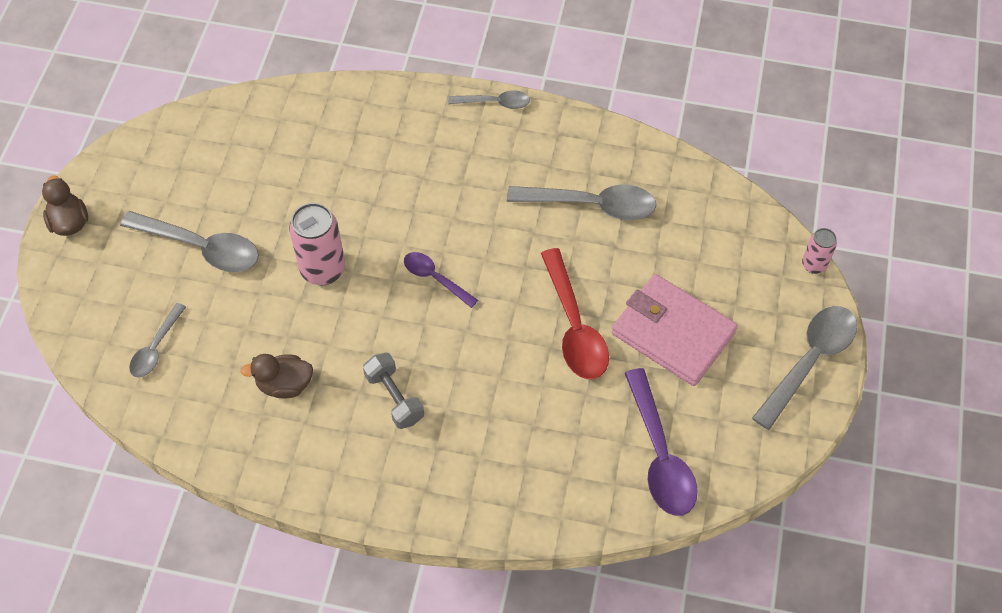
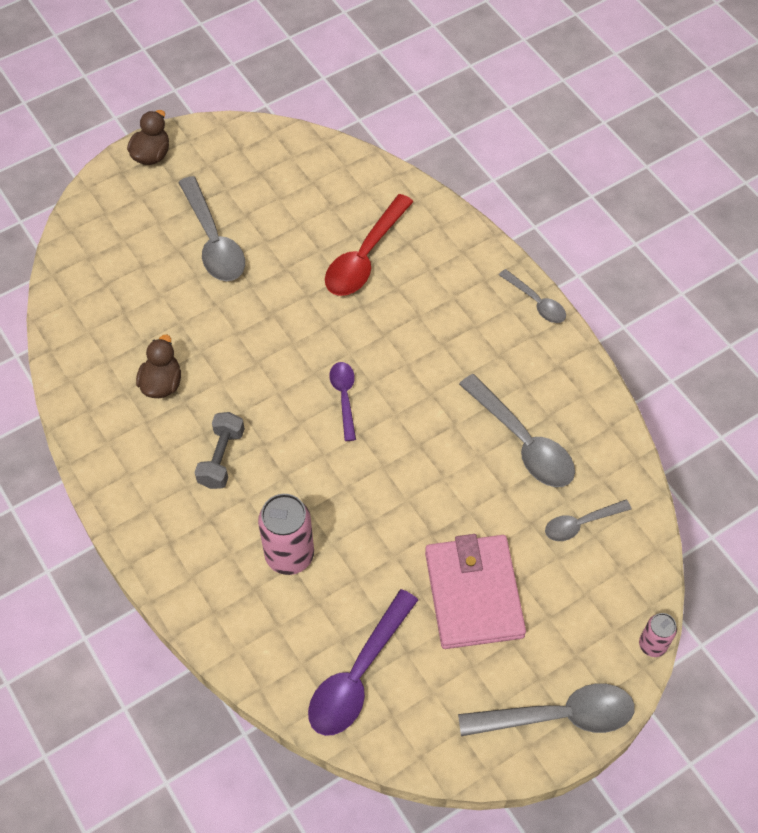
camera: 45 degrees right, 0 degrees up
grey spoon [129,303,186,378] -> grey spoon moved to [545,500,632,541]
brown duck [240,354,313,398] -> brown duck turned 60 degrees clockwise [136,334,181,398]
pink can [289,203,345,285] -> pink can moved to [258,494,314,575]
red spoon [541,248,609,379] -> red spoon moved to [325,194,413,296]

